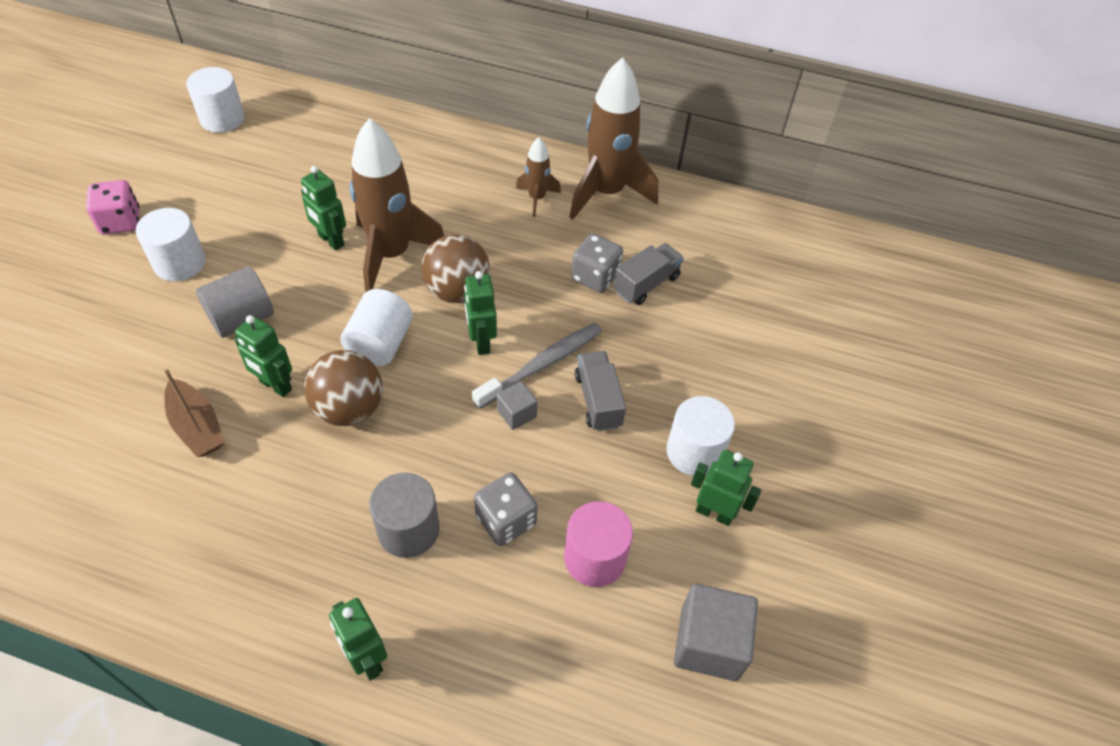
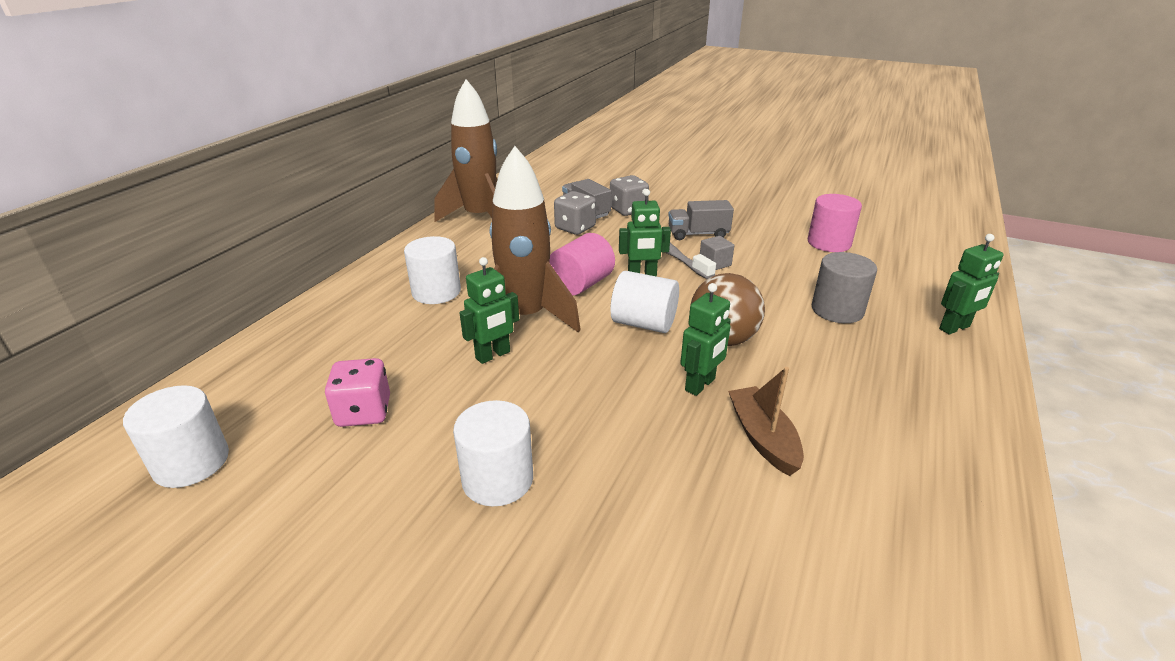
camera: 80 degrees left, 20 degrees down
pink dice [86,180,139,234] -> pink dice moved to [325,358,390,427]
brown boat [163,368,225,457] -> brown boat turned 75 degrees counterclockwise [728,367,804,476]
grey cylinder [196,267,274,338] -> none
brown ball [421,234,490,303] -> pink cylinder [550,233,615,296]
grey dice [474,473,538,546] -> grey dice moved to [610,175,649,216]
brown rocket [516,137,561,217] -> none
white cylinder [666,396,735,476] -> white cylinder moved to [404,236,461,304]
grey cube [674,583,758,681] -> none
green robot [691,450,761,526] -> none

